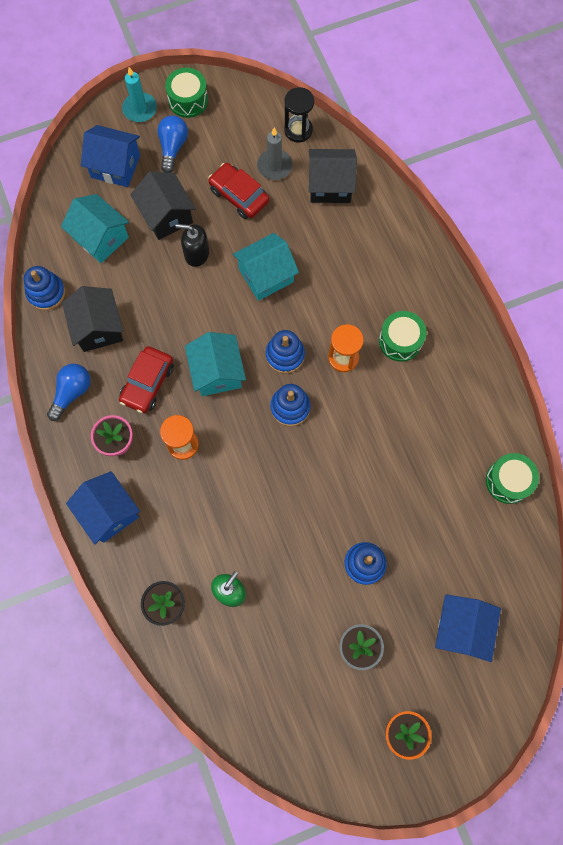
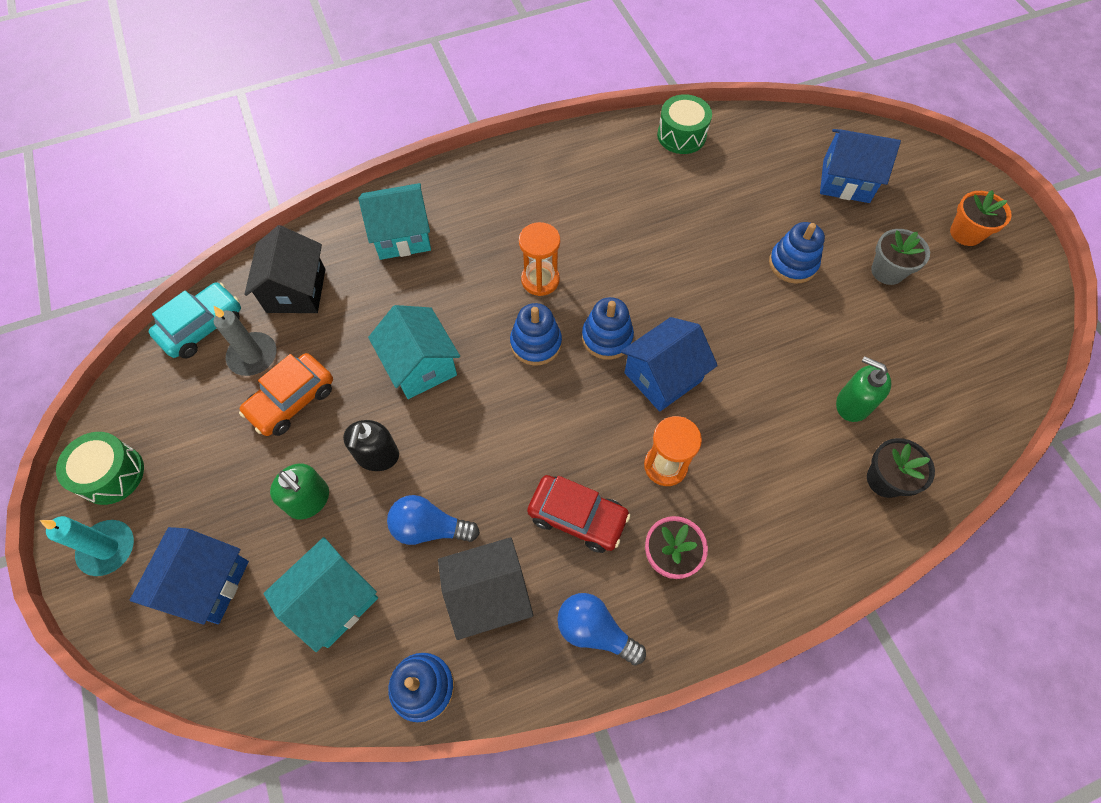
camera: 90 degrees left, 10 degrees down
blue house [66,471,140,545] -> blue house moved to [621,317,718,412]
black house [130,172,196,240] -> green soap dispenser [270,463,329,520]
blue light bulb [157,115,188,173] -> blue light bulb moved to [387,495,480,545]
turquoise house [185,332,246,396] -> turquoise house moved to [358,183,431,260]
red car [208,163,269,219] -> orange car [239,353,333,436]
black hourglass [284,87,314,143] -> turquoise car [149,282,241,358]
green drum [379,311,426,362] -> none

